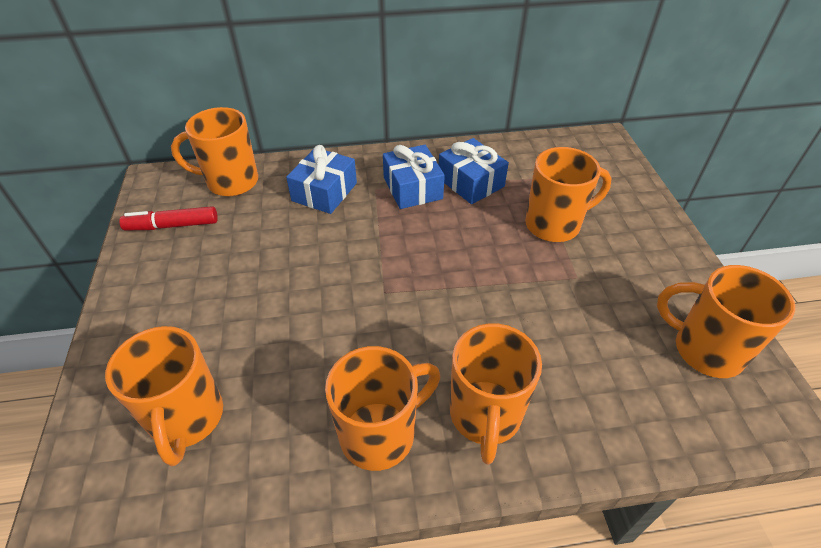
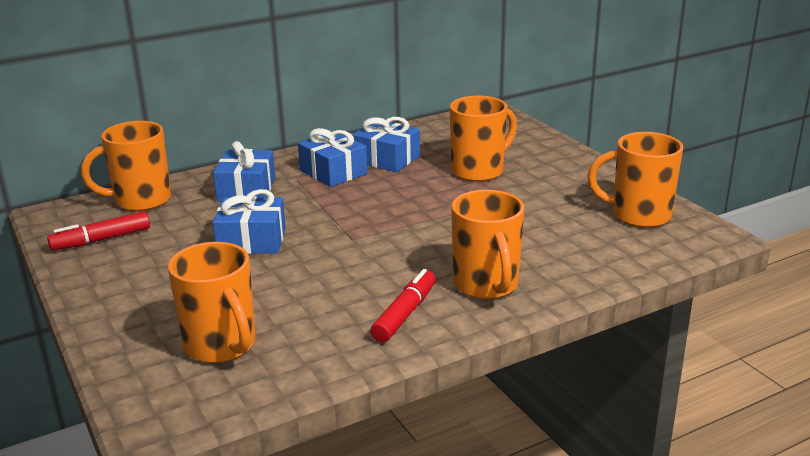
camera: 20 degrees left, 20 degrees down
orange mug [325,346,440,471] -> red marker [370,269,436,343]
none -> blue gift [213,189,286,254]

